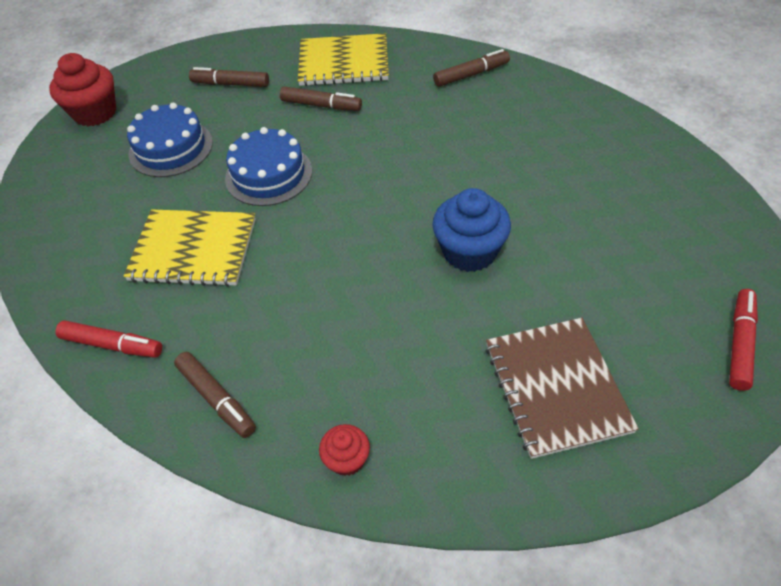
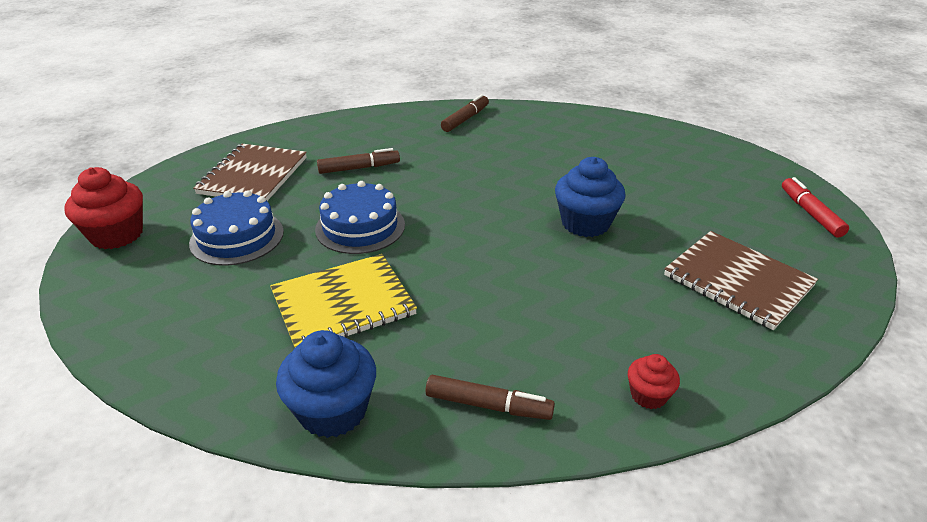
camera: 35 degrees left, 15 degrees down
red marker [55,321,162,358] -> blue cupcake [276,330,376,438]
brown marker [189,67,269,87] -> brown notebook [193,144,307,201]
yellow notebook [298,33,389,86] -> none

